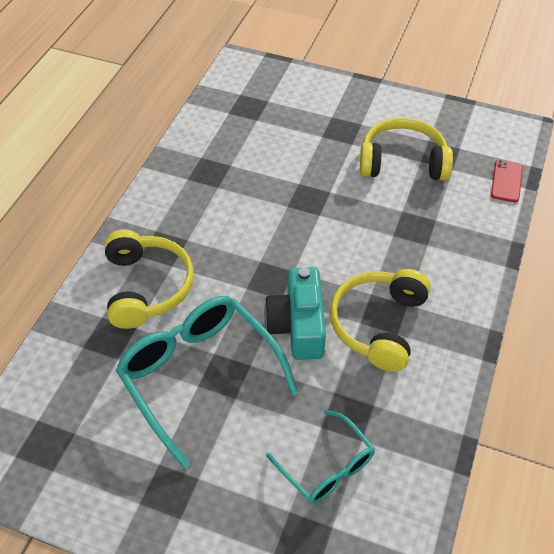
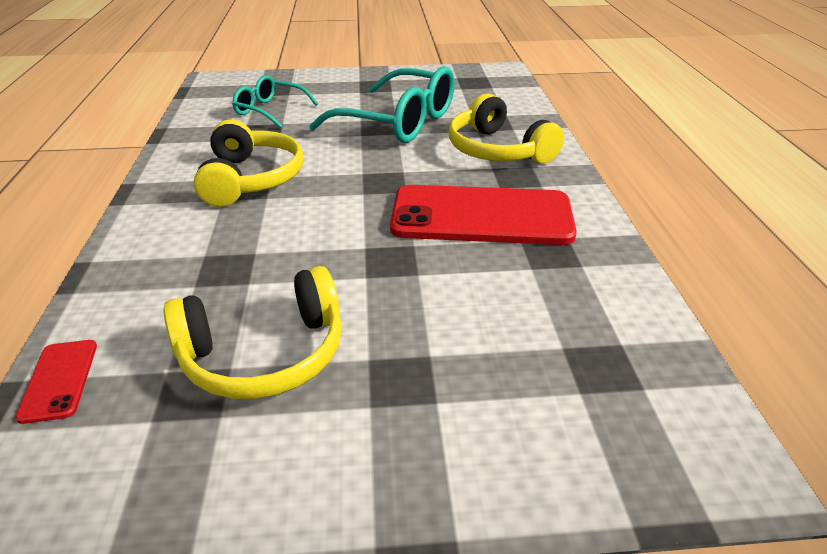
camera: 155 degrees right, 15 degrees down
turquoise camera [264,267,326,360] -> none
none -> red phone [390,185,577,245]

